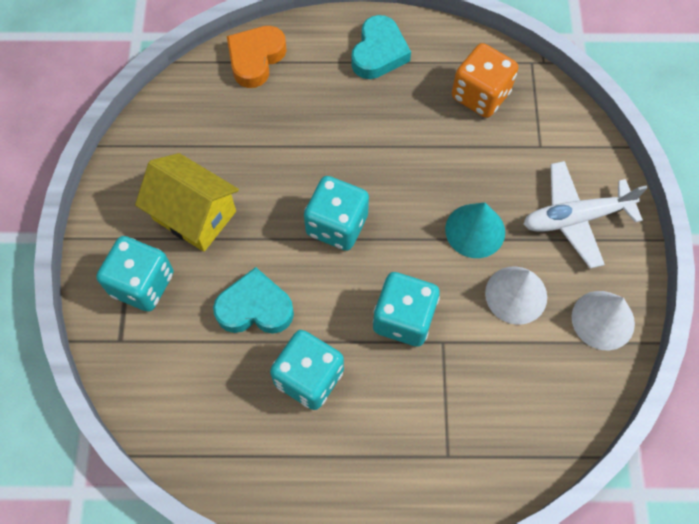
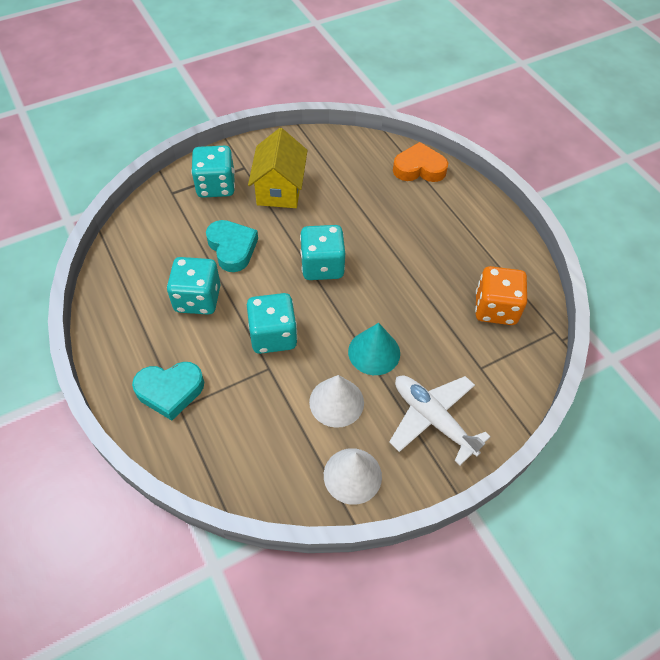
camera: 60 degrees right, 10 degrees down
turquoise heart [351,15,411,79] -> turquoise heart moved to [132,362,204,421]

